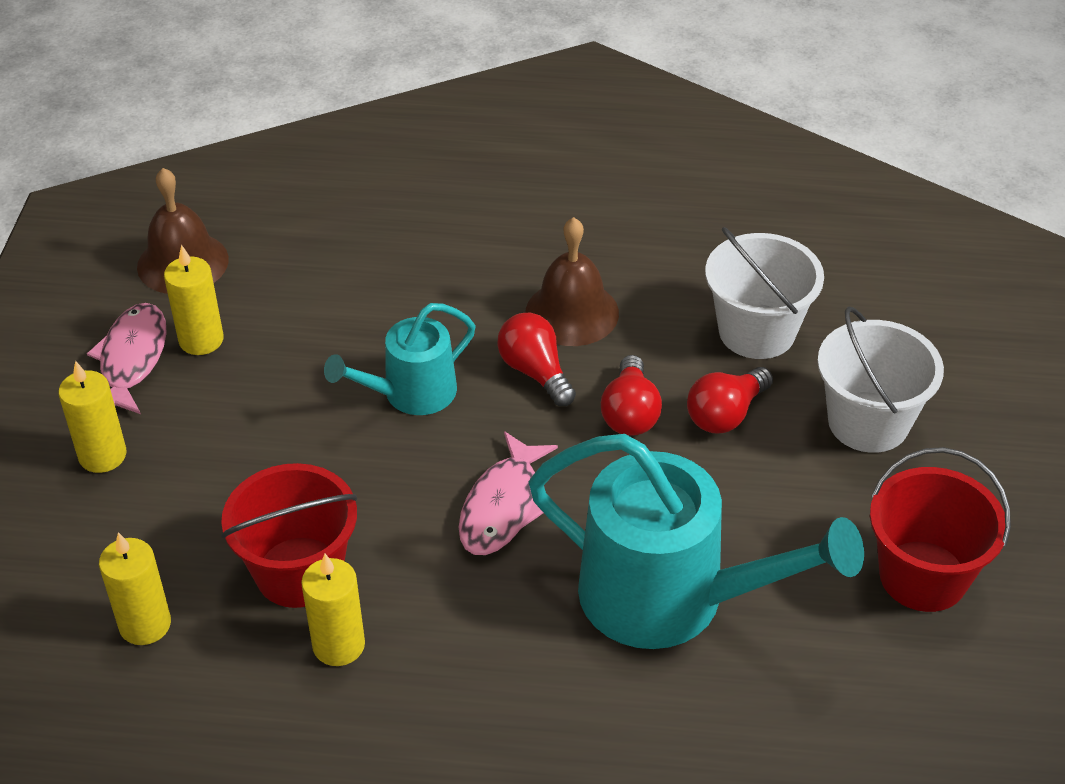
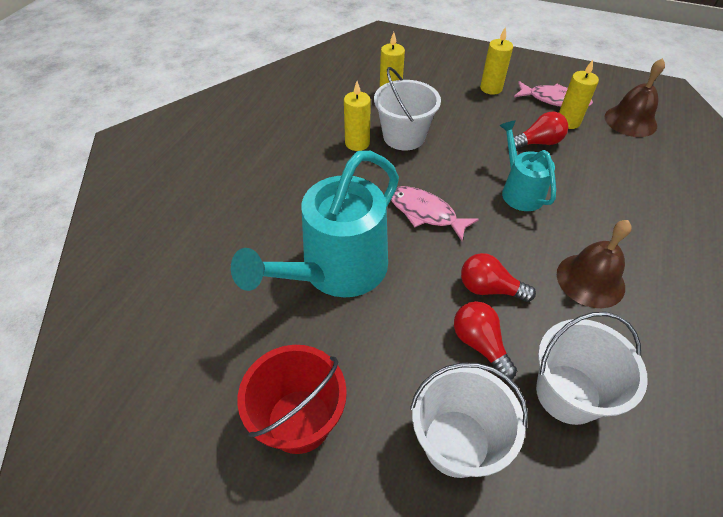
camera: 105 degrees right, 5 degrees up
red bucket [221,463,357,608] -> white bucket [374,67,441,150]
red light bulb [497,313,576,406] -> red light bulb moved to [514,112,568,149]

